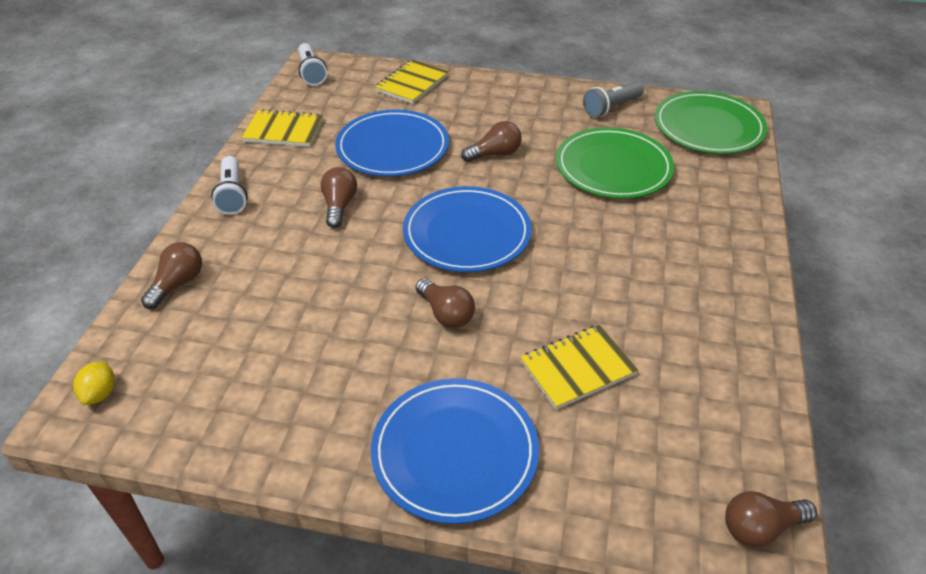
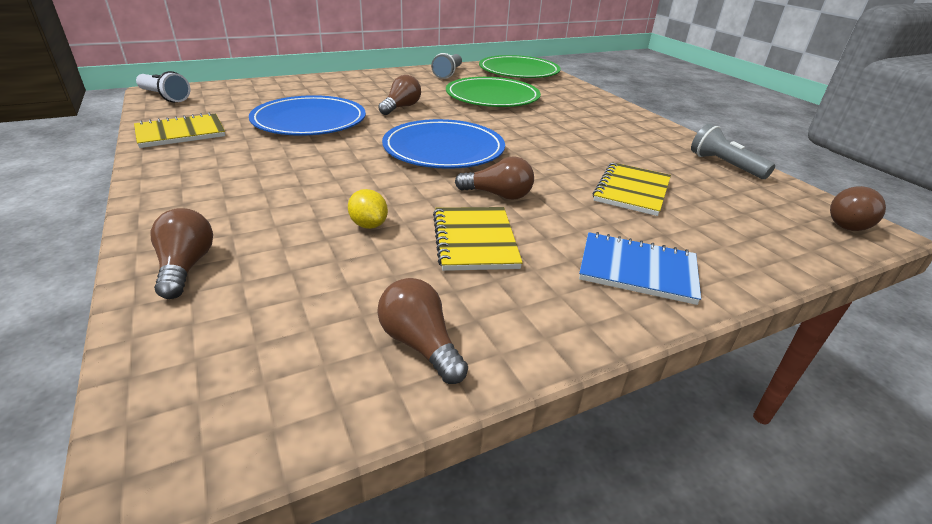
camera: 40 degrees left, 10 degrees down
yellow lemon [73,361,115,405] -> yellow lemon moved to [348,189,388,229]
white flashlight [211,156,248,215] -> none
brown light bulb [321,167,357,228] -> brown light bulb moved to [377,278,468,384]
blue plate [371,378,539,524] -> blue notebook [579,232,701,305]
yellow notebook [375,59,449,104] -> yellow notebook moved to [433,207,523,271]
none -> grey flashlight [691,124,775,179]

